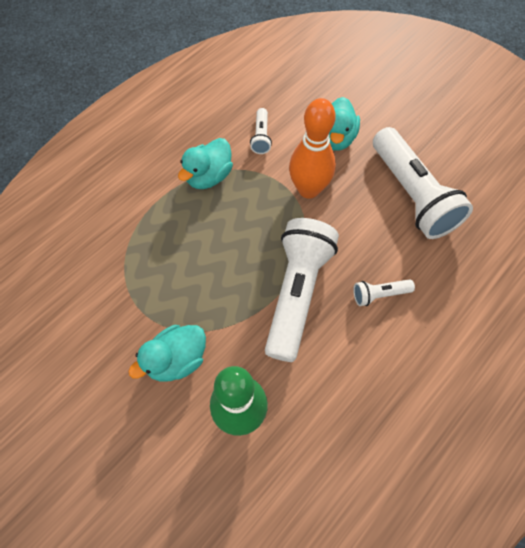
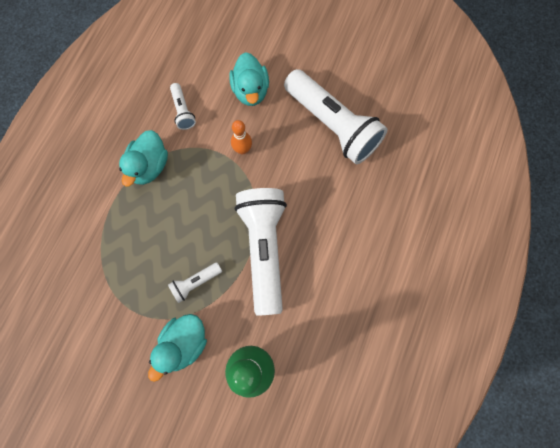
camera: 20 degrees left, 10 degrees up
orange bowling pin [289,98,336,199] -> orange bowling pin [231,120,252,154], size x0.51
white flashlight [353,279,415,306] -> white flashlight moved to [168,262,222,303]

